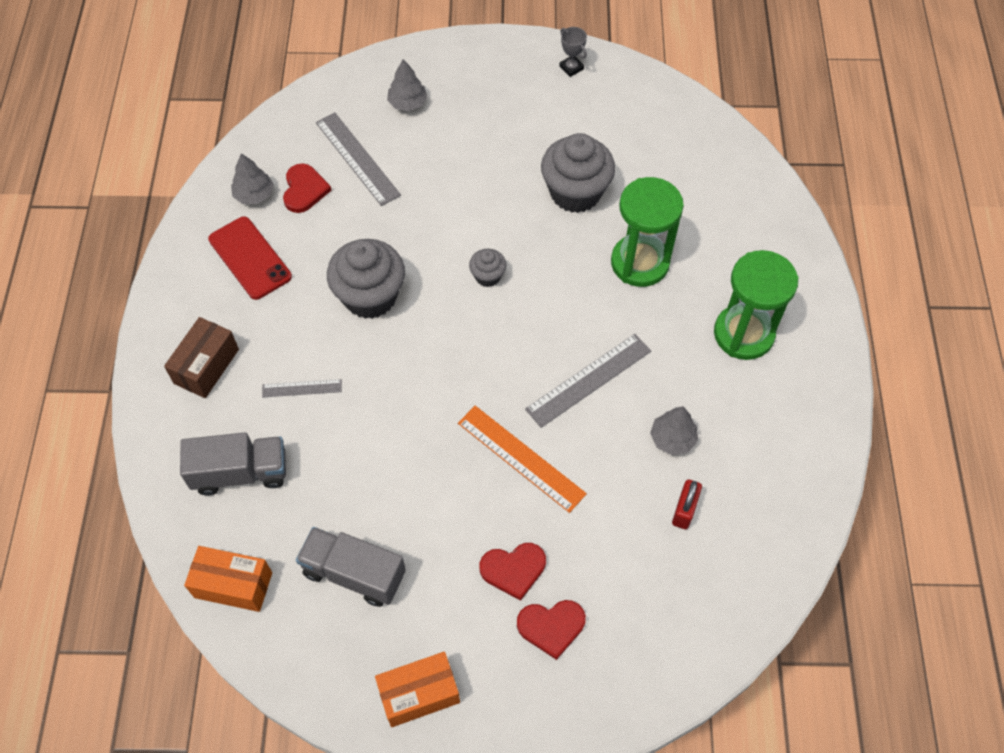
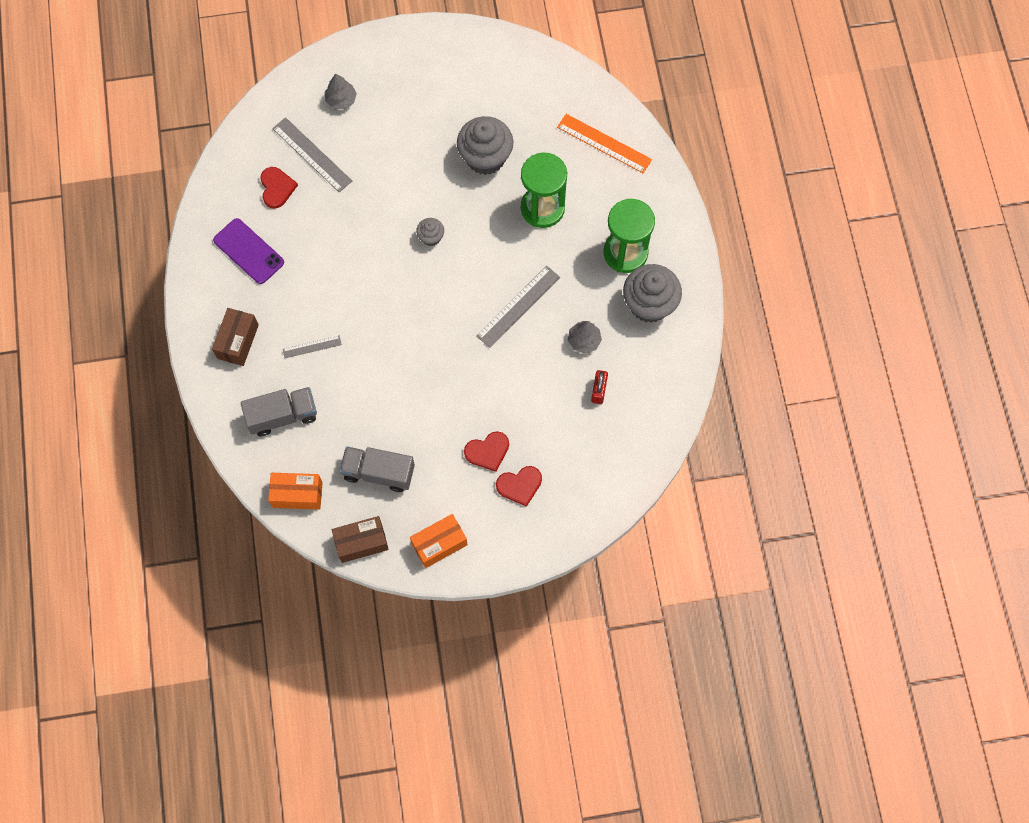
camera: 10 degrees left, 10 degrees up
red phone [208,217,292,300] -> purple phone [213,218,284,284]
grey tree [231,153,274,204] -> none
grey cupcake [327,239,405,319] -> grey cupcake moved to [623,264,682,323]
orange ruler [458,406,587,513] -> orange ruler moved to [557,114,652,173]
grey trophy [560,27,587,77] -> none
none -> brown box [332,516,389,563]

